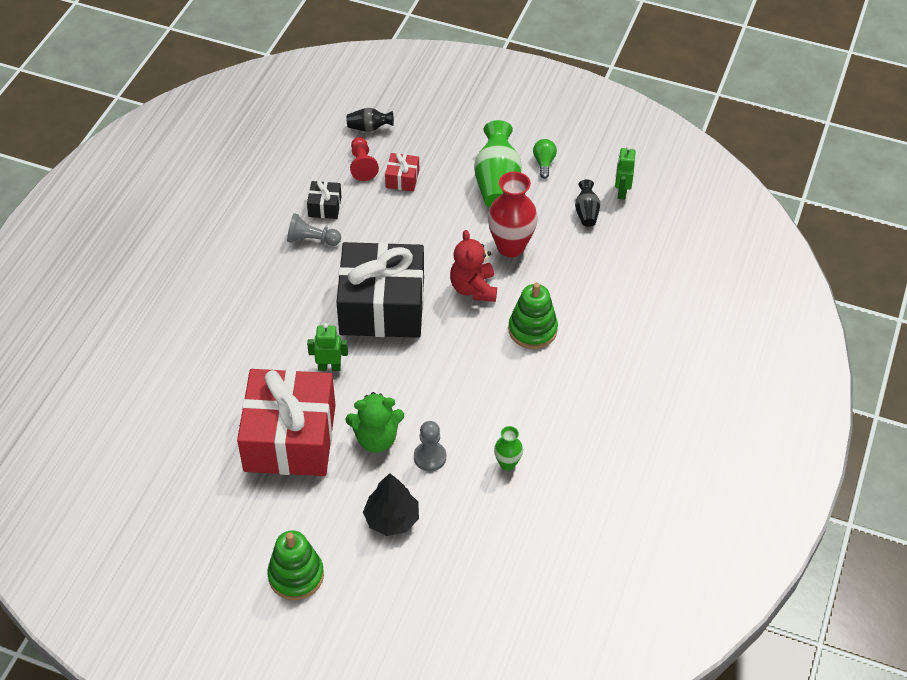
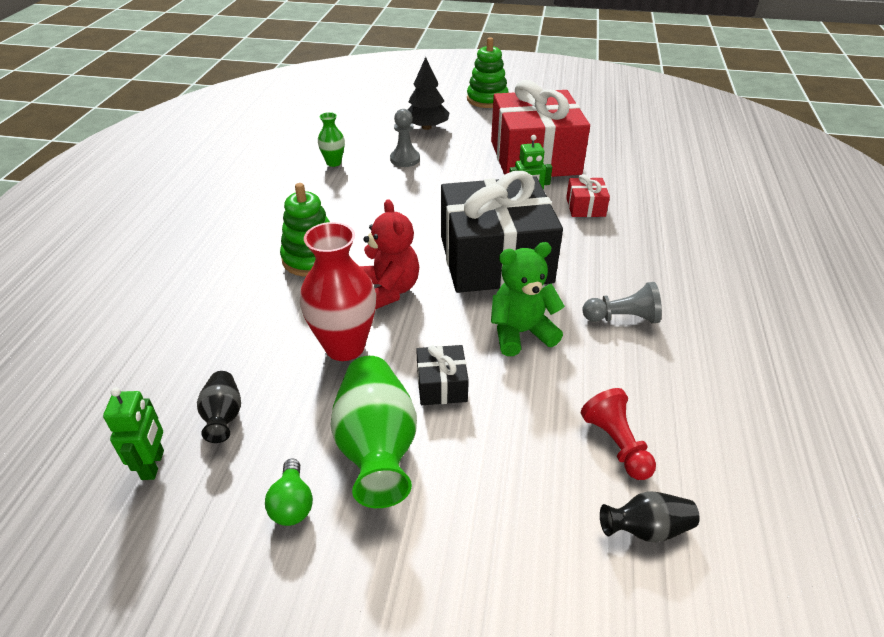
camera: 170 degrees right, 10 degrees down
black gift [307,181,342,219] -> black gift moved to [416,345,469,405]
green teddy bear [345,392,404,453] -> green teddy bear moved to [491,242,565,356]
red gift [385,153,419,191] -> red gift moved to [566,174,610,217]

